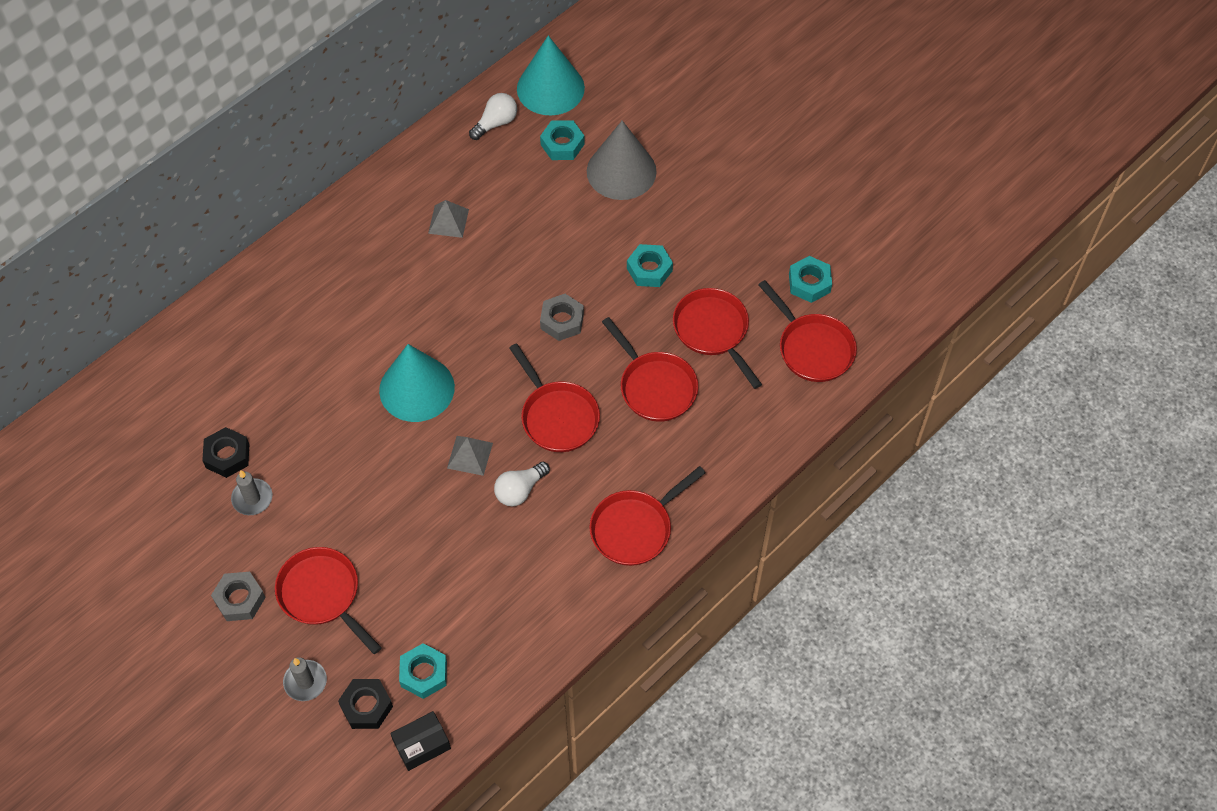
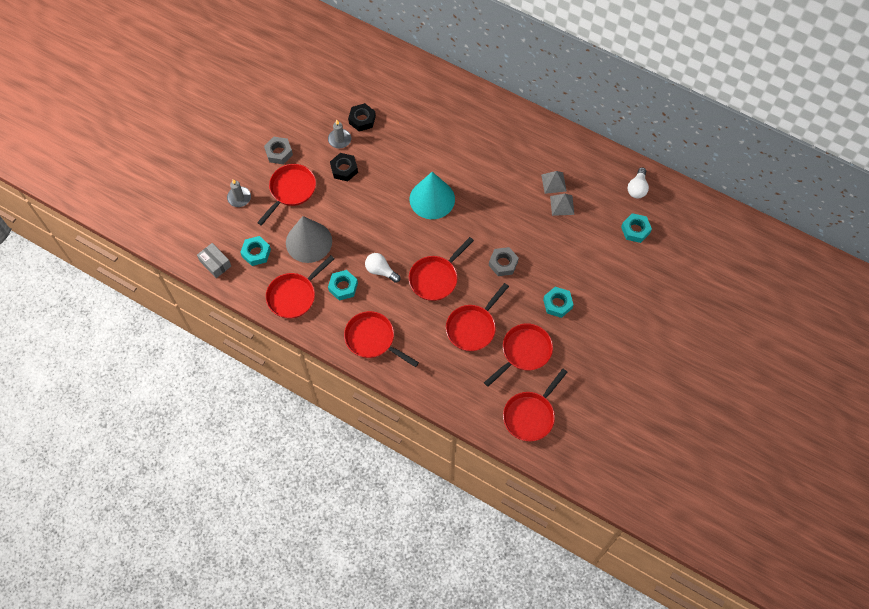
camera: 75 degrees right, 5 degrees up
black nut [338,679,393,729] -> black nut moved to [330,153,358,181]
black box [390,711,451,771] -> grey box [197,243,231,278]
grey pyramid [447,436,493,476] -> grey pyramid moved to [550,194,575,216]
white light bulb [469,93,517,140] -> white light bulb turned 75 degrees clockwise [628,167,649,198]
turquoise cone [517,35,585,115] -> none
grey cone [587,120,657,200] -> grey cone moved to [286,216,332,263]
turquoise nut [789,256,832,303] -> turquoise nut moved to [328,270,358,301]
none -> red pan [266,255,334,318]

